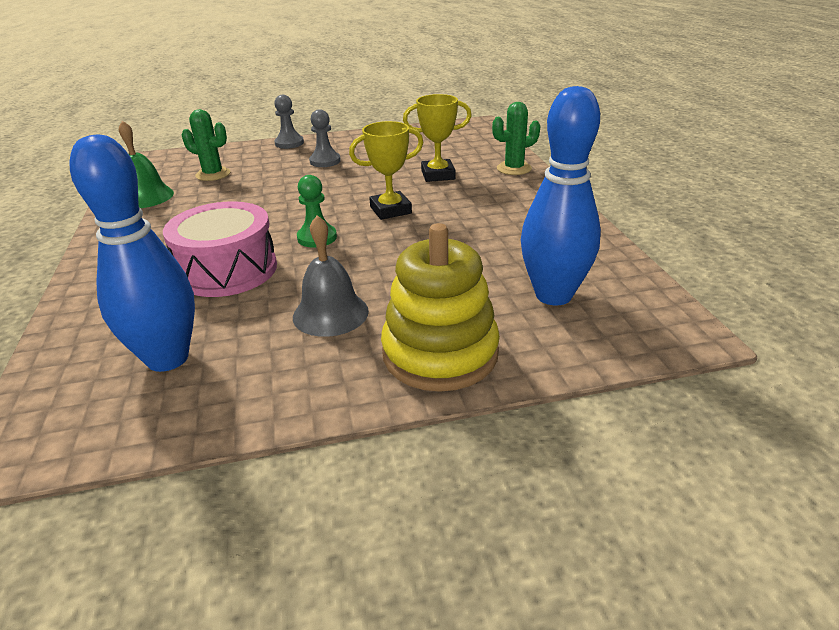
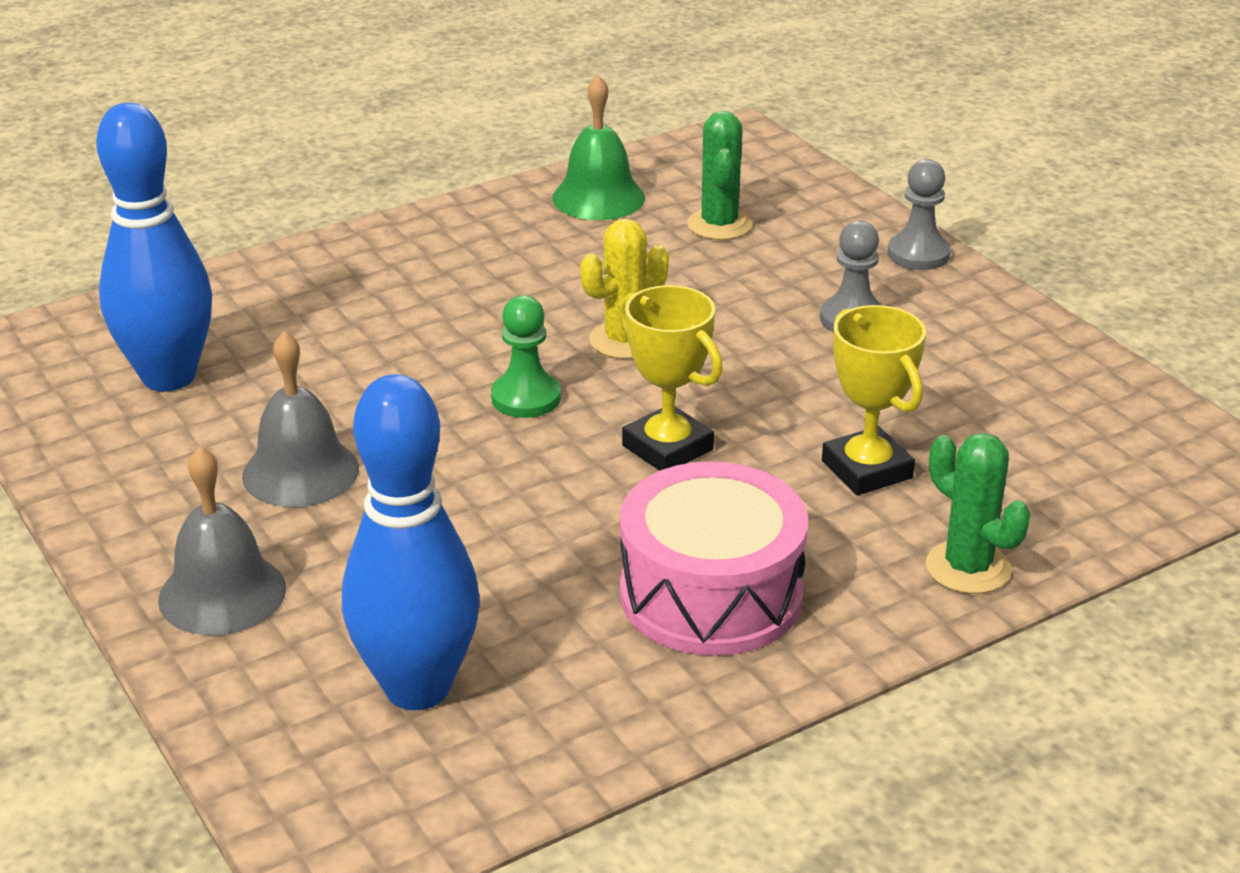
camera: 70 degrees right, 0 degrees up
pink drum [163,201,277,297] -> pink drum moved to [620,461,808,656]
yellow stacking toy [381,223,500,392] -> grey bell [158,446,286,635]
none -> yellow cactus [580,219,669,359]

